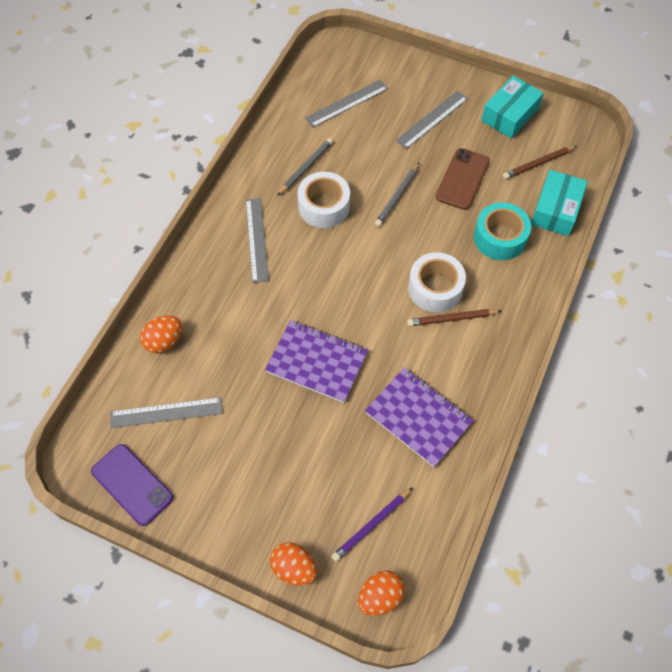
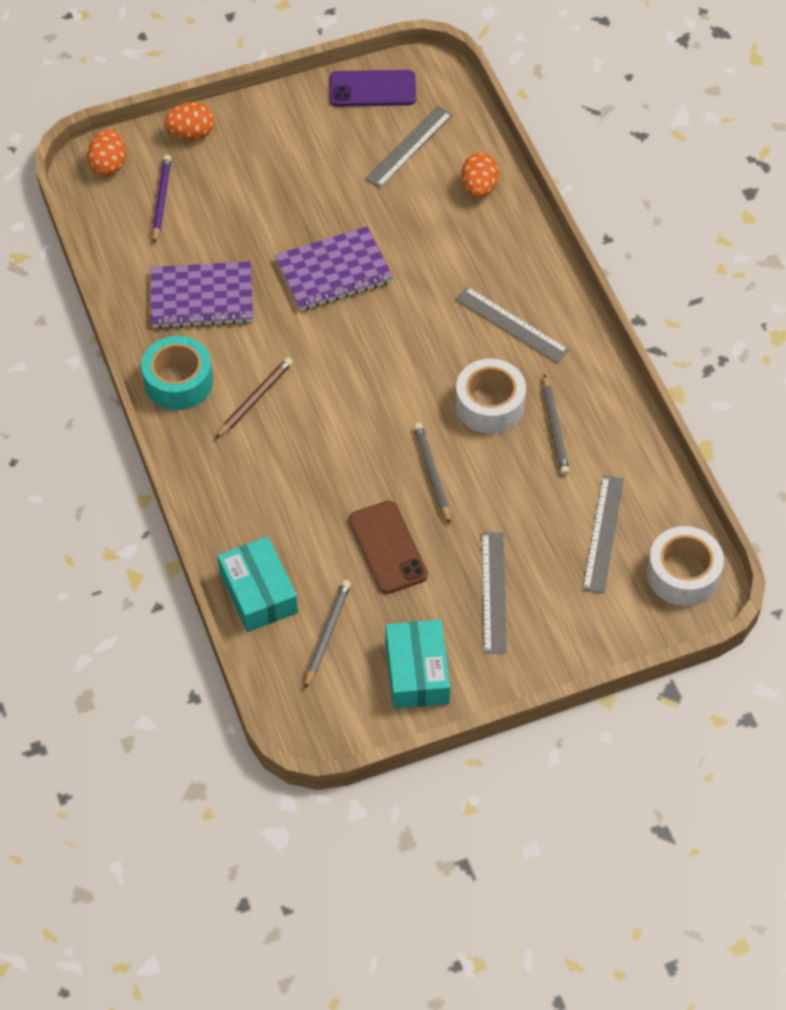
camera: 135 degrees right, 5 degrees down
white tape [408,252,466,312] -> white tape moved to [647,526,724,606]
turquoise tape [474,202,531,260] -> turquoise tape moved to [141,336,213,410]
brown pencil [503,146,577,179] -> grey pencil [304,580,351,689]

